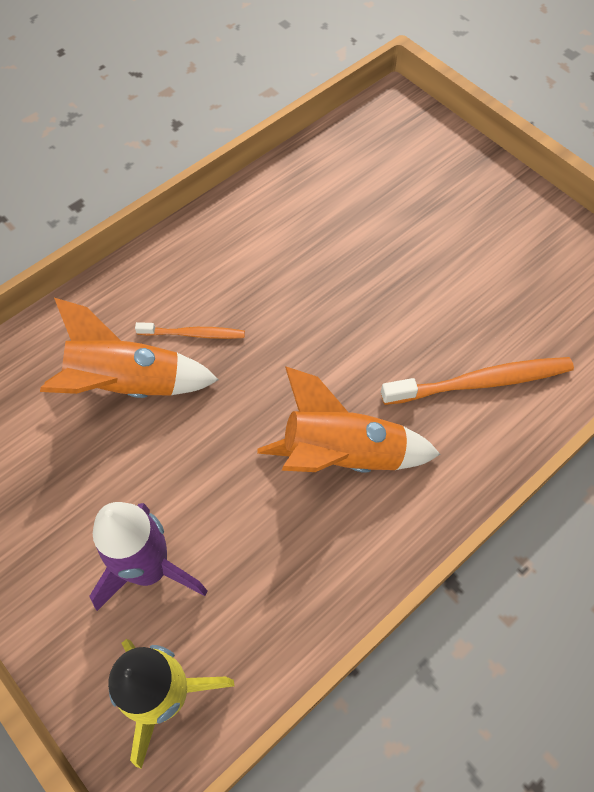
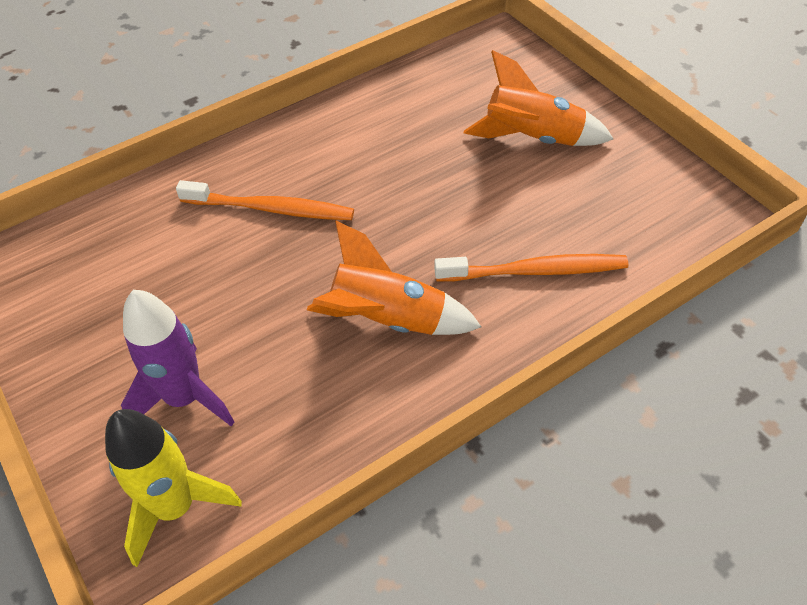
camera: 10 degrees right, 10 degrees down
orange rocket [40,298,219,398] -> orange rocket moved to [464,50,613,146]
orange toothbrush [135,322,245,339] -> orange toothbrush [176,180,354,220], size x1.75

